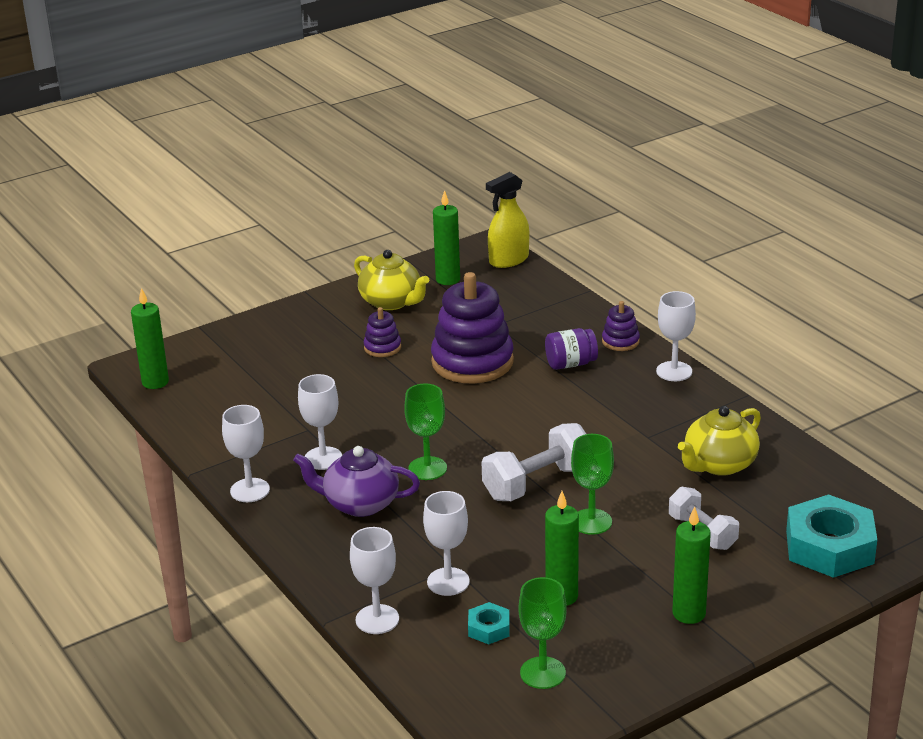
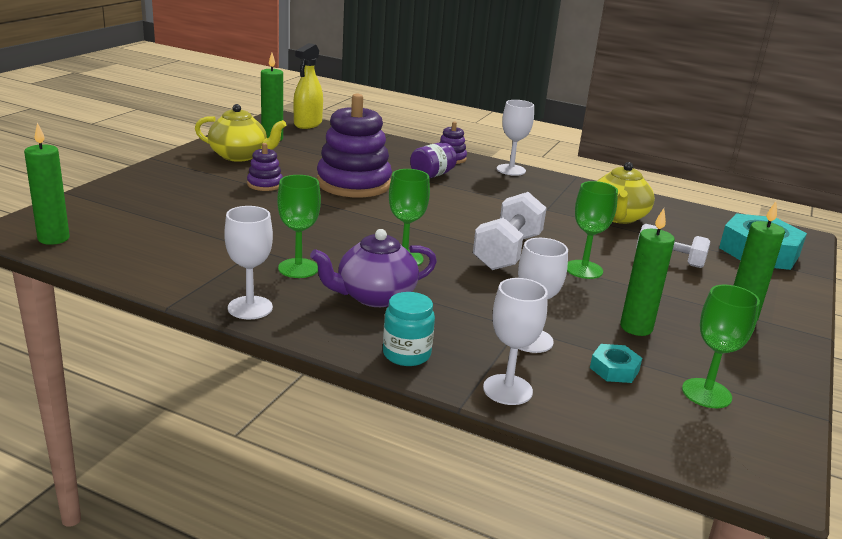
camera: 35 degrees left, 5 degrees down
white goblet [298,374,342,470] -> green goblet [277,175,321,278]
none -> turquoise jar [383,292,435,366]

